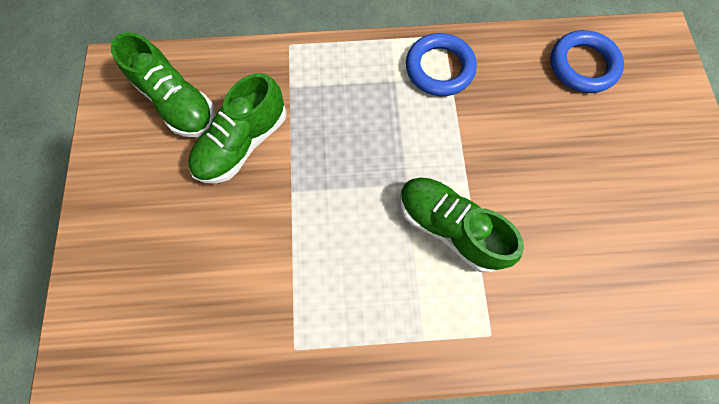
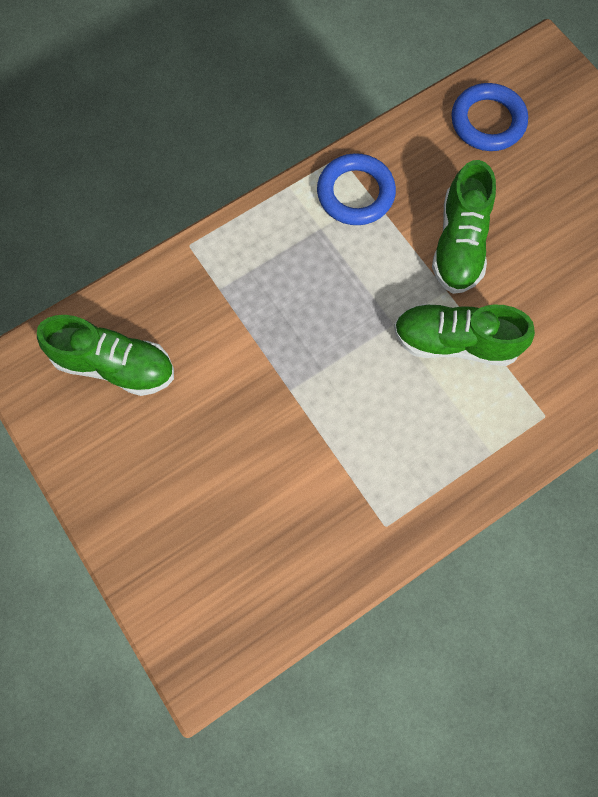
camera: 30 degrees left, 0 degrees up
green shoe [188,73,287,183] -> green shoe moved to [432,160,496,294]

